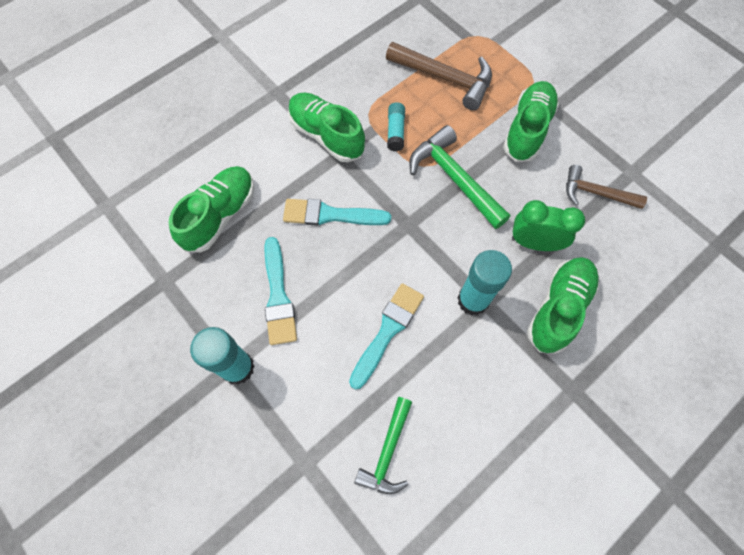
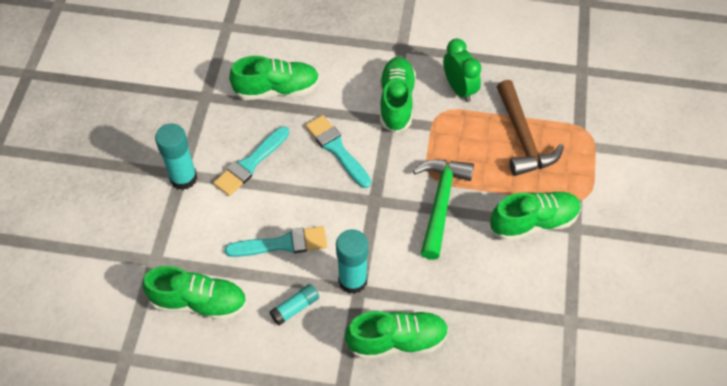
camera: 50 degrees right, 10 degrees down
green hammer [354,397,412,494] -> green shoe [143,266,247,320]
turquoise glue stick [387,102,405,151] -> turquoise glue stick moved to [270,284,319,326]
green clock [512,200,585,251] -> green clock moved to [443,38,481,102]
brown hammer [566,165,647,209] -> none

